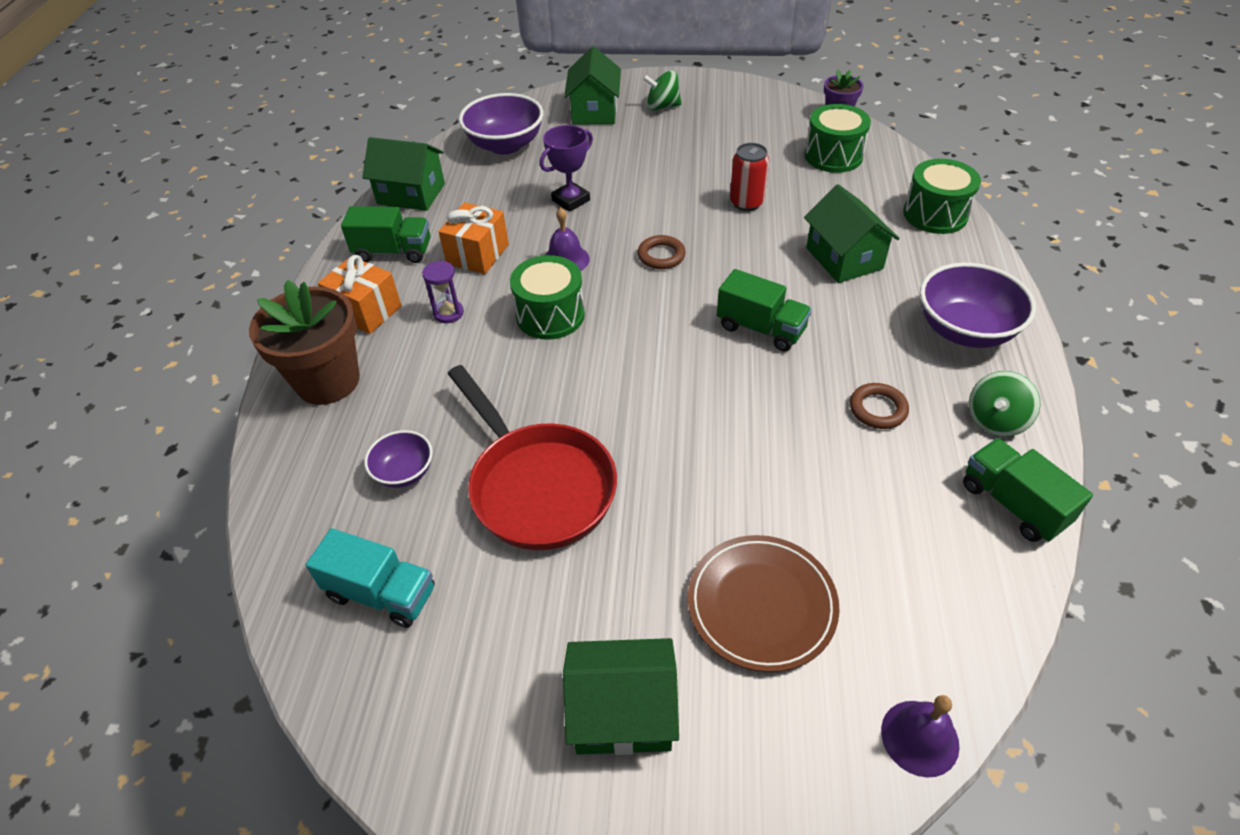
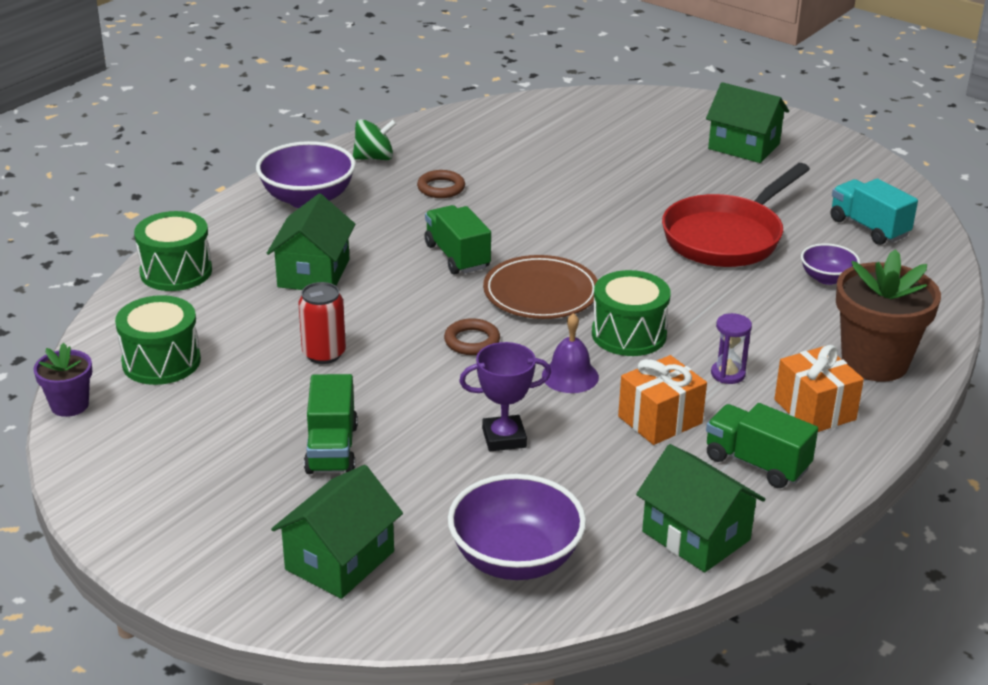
camera: 150 degrees left, 15 degrees down
red pan [448,365,617,550] -> red pan turned 135 degrees counterclockwise [662,163,810,267]
green spinning top [643,70,682,111] -> none
brown plate [688,535,840,672] -> brown plate moved to [483,255,598,319]
purple bell [881,695,960,777] -> none
green truck [963,438,1093,542] -> green truck moved to [304,374,358,474]

